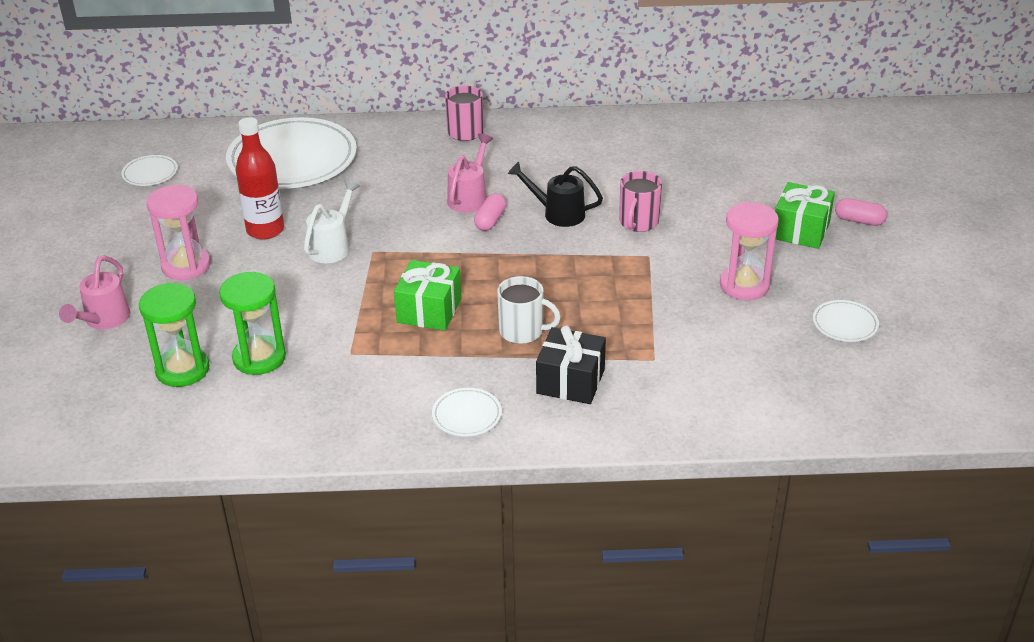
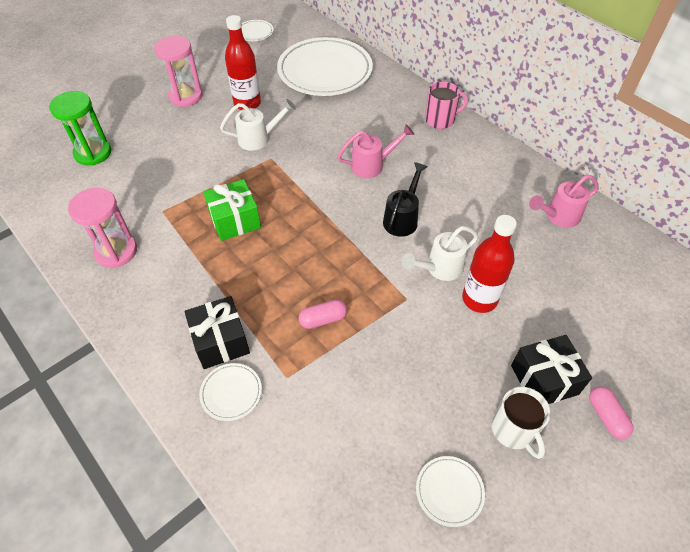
camera: 50 degrees right, 15 degrees up
pink watering can [59,255,130,329] -> pink watering can moved to [529,175,599,228]
green hourglass [219,272,286,375] -> none
white plate [432,388,502,436] -> white plate moved to [199,363,262,421]
pink capsule [474,193,506,231] -> pink capsule moved to [299,300,347,329]
white mug [497,276,561,344] -> white mug moved to [492,387,550,459]
black watering can [508,162,603,227] -> black watering can turned 45 degrees clockwise [383,162,427,237]
pink mug [619,171,662,232] -> white watering can [402,226,478,281]
pink hourglass [720,202,779,300] -> pink hourglass moved to [68,188,137,268]
green gift [775,182,835,249] -> black gift [511,335,592,404]
none -> red bottle [462,215,517,313]

